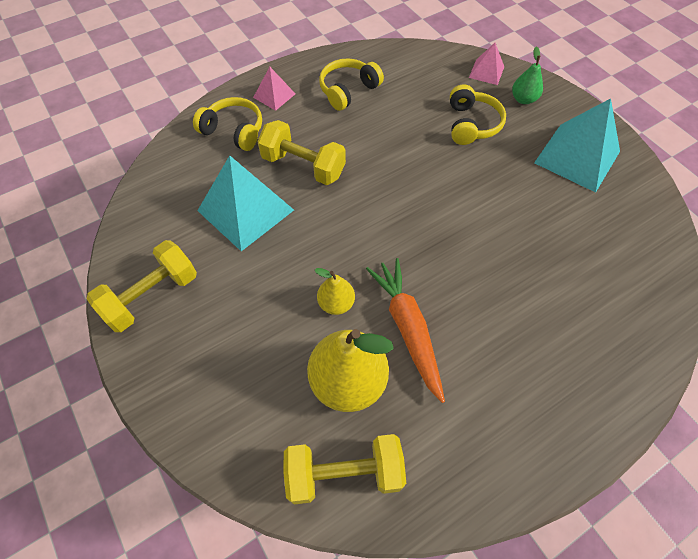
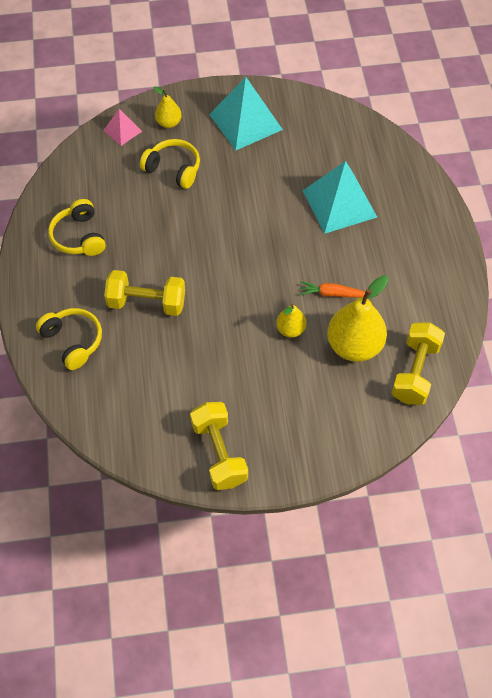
camera: 65 degrees left, 0 degrees up
yellow headphones [193,97,262,151] -> yellow headphones turned 90 degrees clockwise [36,308,102,370]
turquoise pyramid [197,156,294,251] -> turquoise pyramid moved to [303,161,377,234]
pink pyramid [253,67,295,111] -> none
yellow dumbbell [257,120,346,185] -> yellow dumbbell turned 45 degrees clockwise [104,270,185,316]
orange carrot [366,258,445,403] -> orange carrot [299,281,365,298], size x0.60
green pear [512,47,543,104] -> yellow pear [153,87,182,128]

